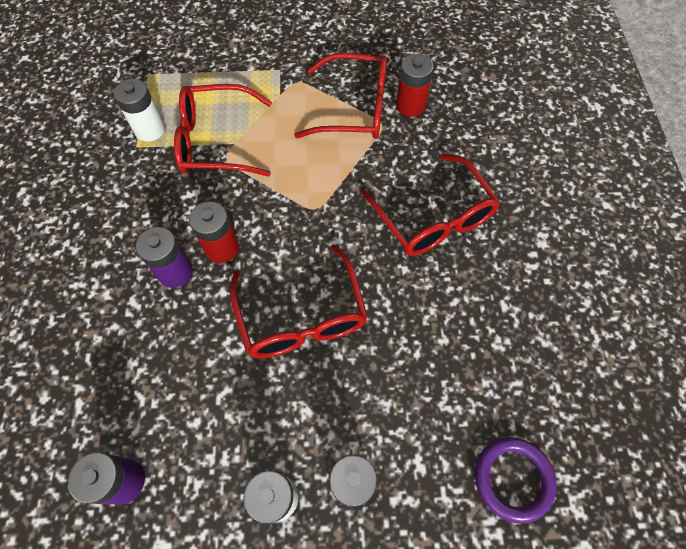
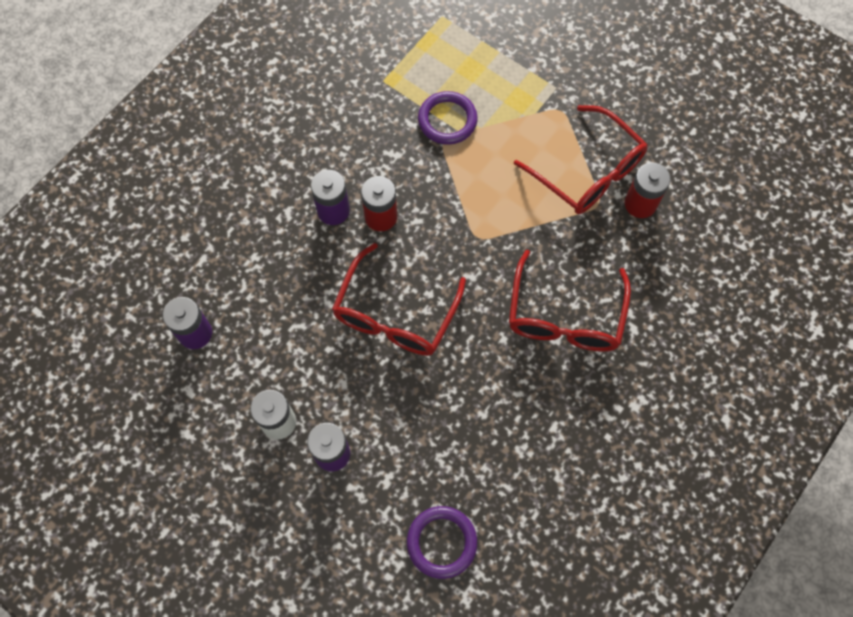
camera: 40 degrees right, 5 degrees up
white battery [114,79,165,142] -> none
red glasses [174,84,272,176] -> purple ring [418,91,478,145]

